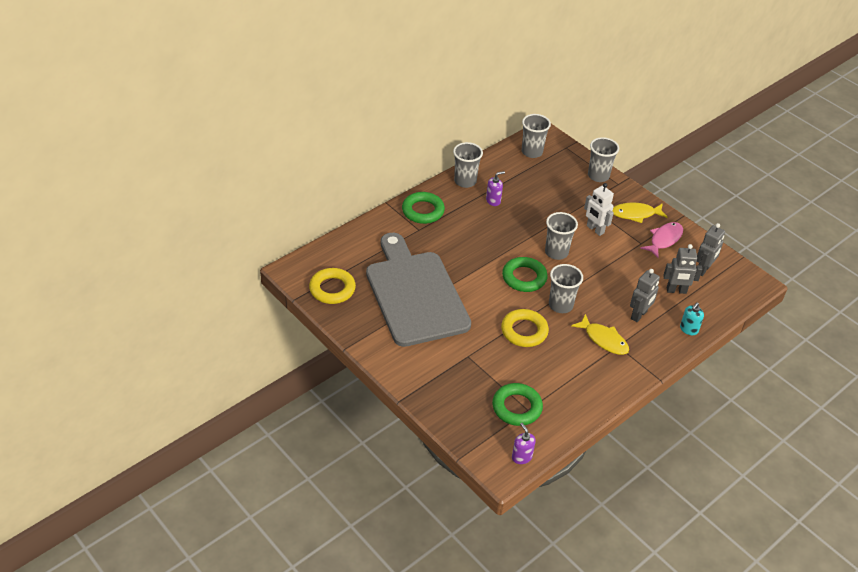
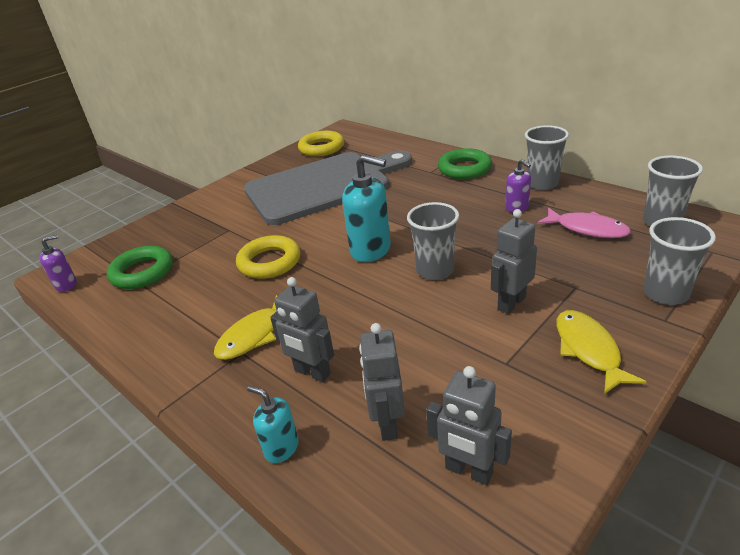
camera: 90 degrees right, 10 degrees down
green ring [502,257,548,292] -> turquoise soap dispenser [342,154,391,262]
grey cup [549,264,583,313] -> none
white robot [584,183,614,236] -> grey robot [491,209,537,314]
pink fish [640,222,683,258] -> pink fish moved to [537,208,631,238]

